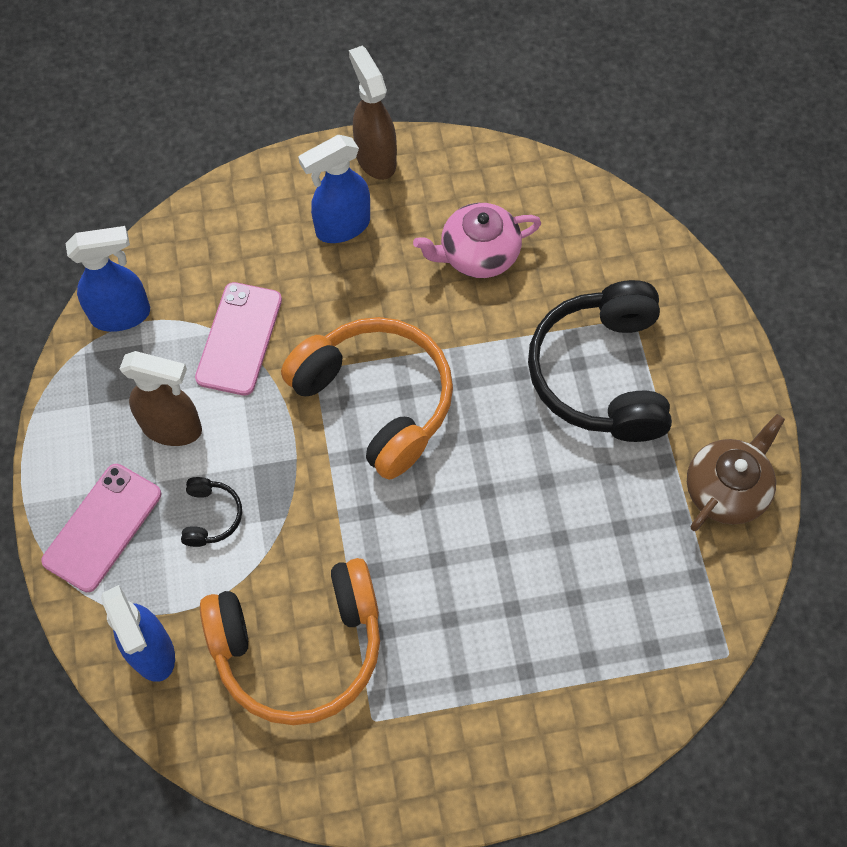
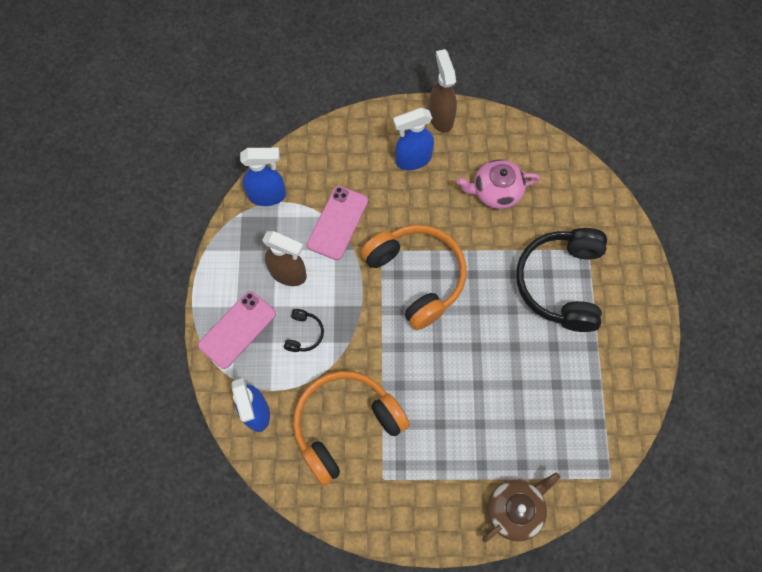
camera: 10 degrees right, 5 degrees up
orange headphones [200,558,380,725] -> orange headphones turned 150 degrees clockwise [293,371,410,486]
brown teapot [687,414,785,531] -> brown teapot moved to [482,472,560,542]

